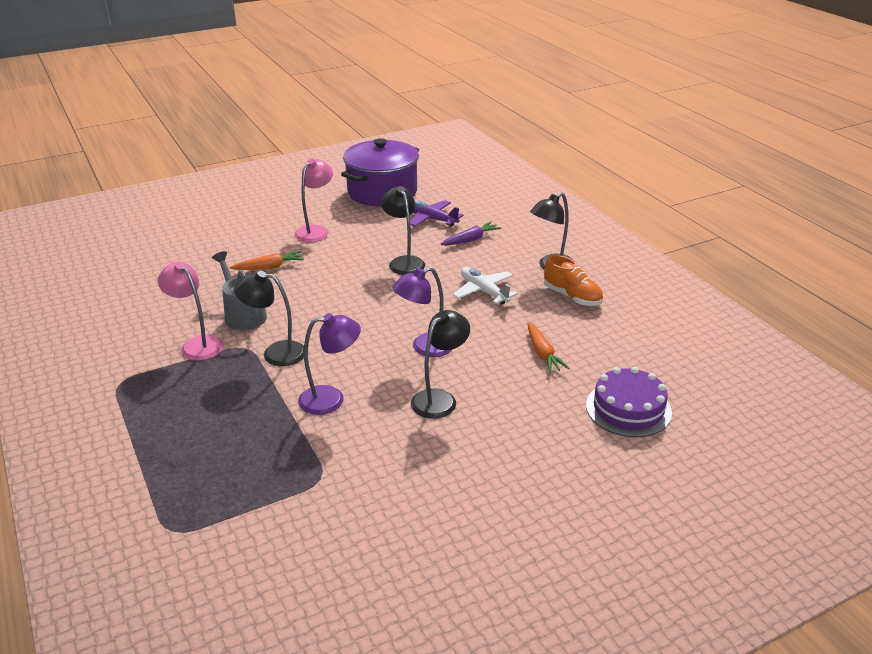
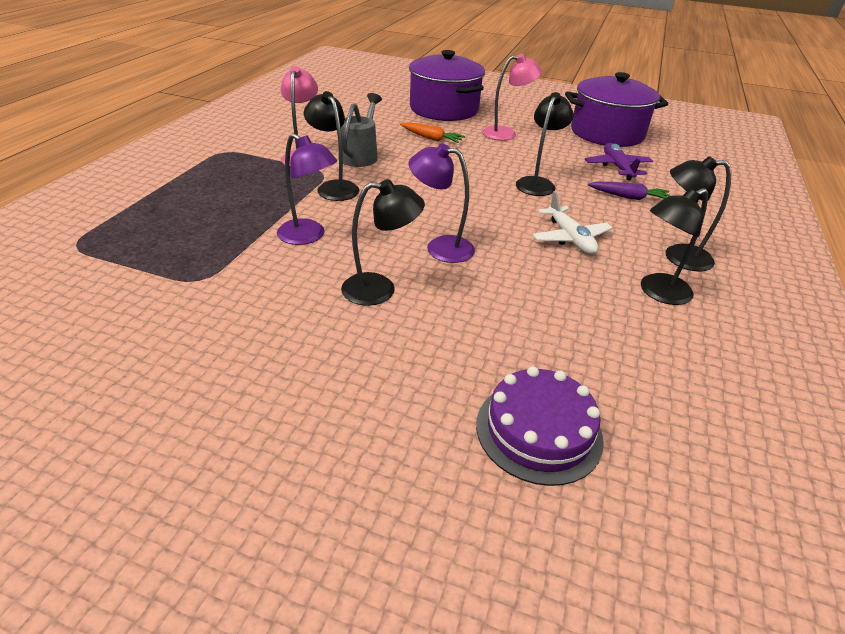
camera: 45 degrees right, 5 degrees up
white plane [453,267,518,305] -> white plane turned 150 degrees clockwise [533,191,612,255]
orange carrot [527,322,569,373] -> none
orange shoe [544,255,603,306] -> black lamp [641,188,708,305]
none -> purple pot [409,50,485,121]

